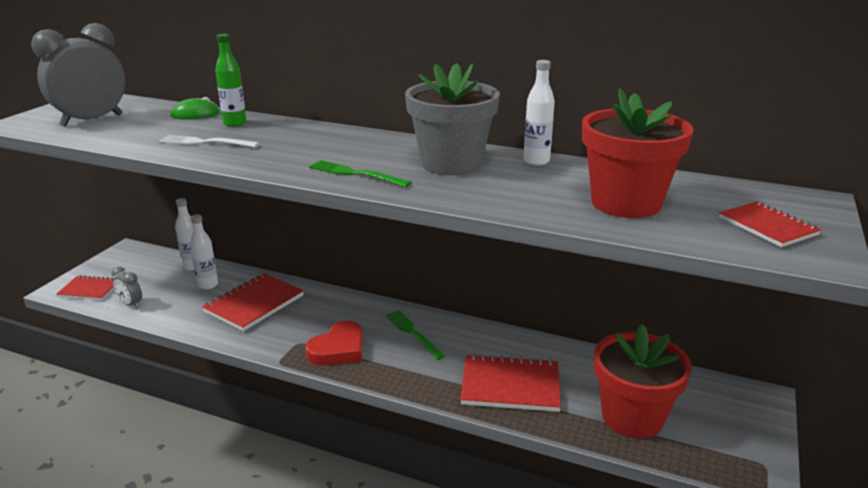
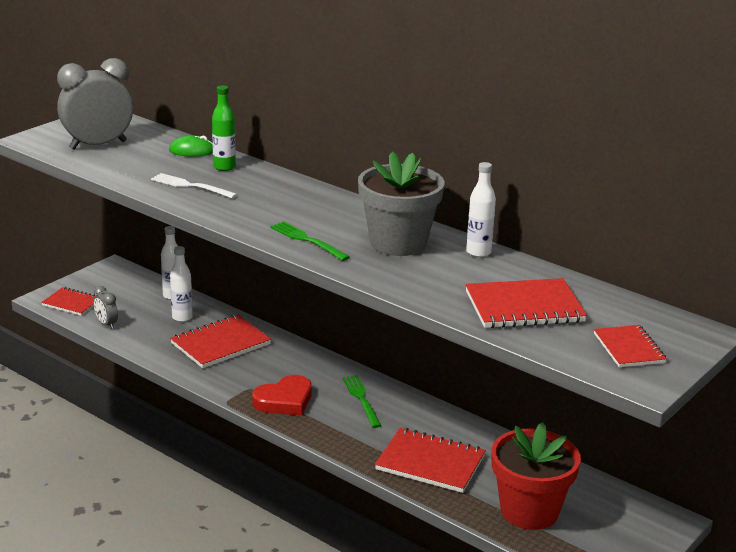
camera: 15 degrees right, 0 degrees up
red flower pot [582,89,694,218] -> red notebook [465,278,587,328]

